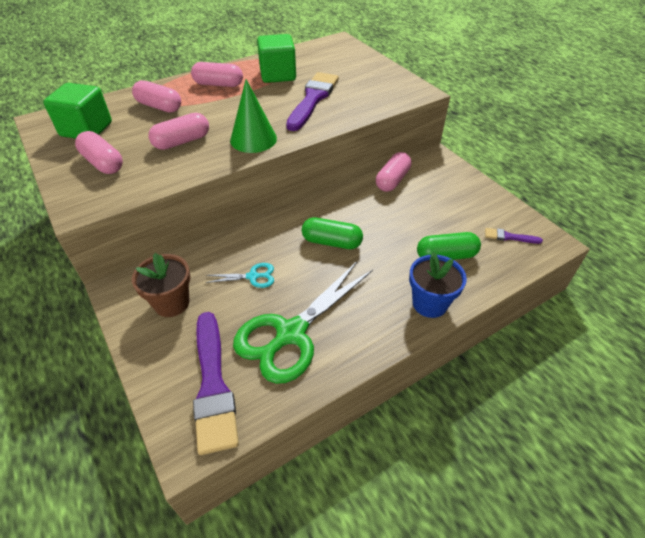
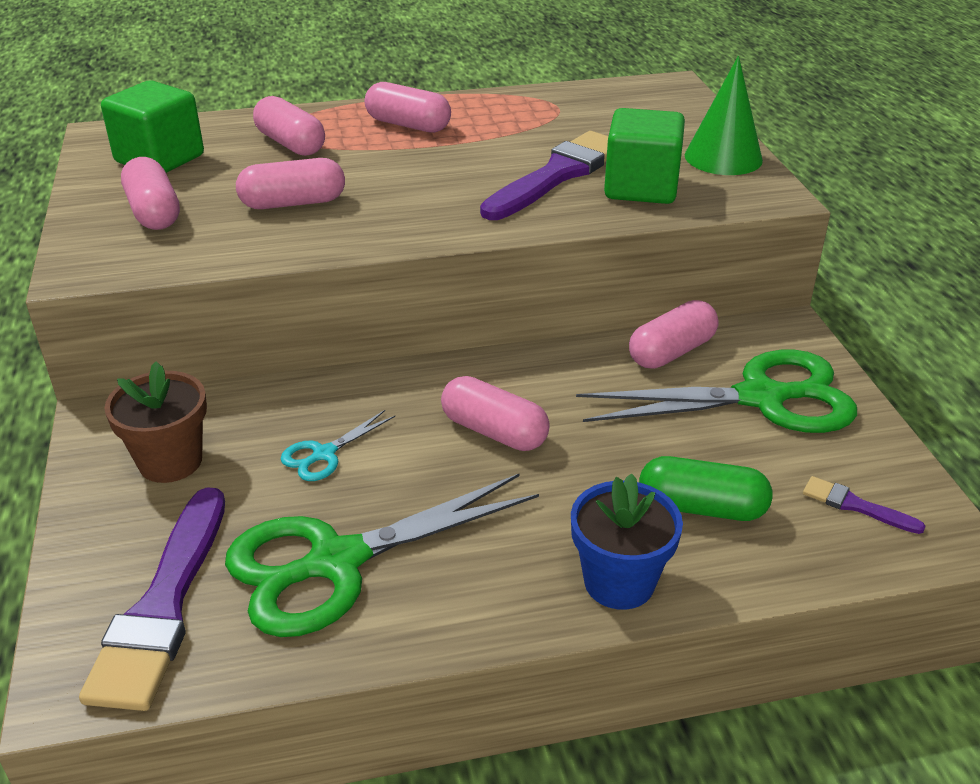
camera: 20 degrees right, 10 degrees down
turquoise scissors [205,263,274,288] -> turquoise scissors turned 120 degrees clockwise [281,410,395,481]
green cone [230,79,277,153] -> green cone moved to [685,56,763,175]
green cube [257,34,296,83] -> green cube moved to [604,108,685,204]
green capsule [302,217,363,249] -> pink capsule [441,376,550,451]
none -> green scissors [576,350,857,433]

